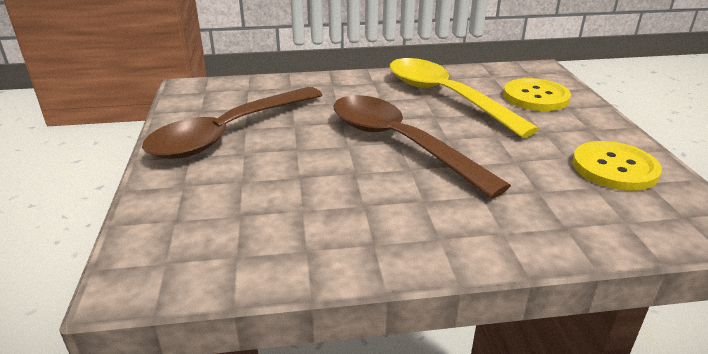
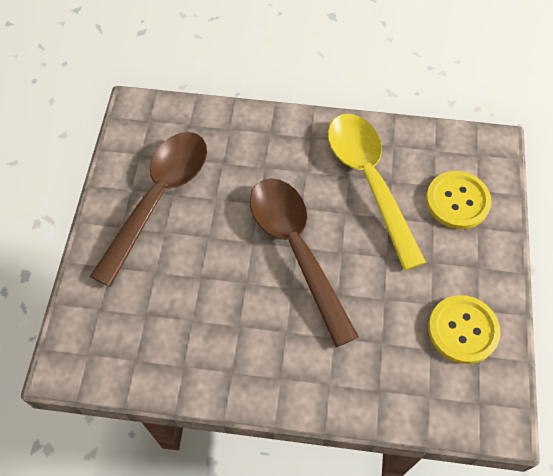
camera: 15 degrees right, 30 degrees up
brown spoon [142,87,322,159] -> brown spoon turned 150 degrees clockwise [90,132,207,287]

